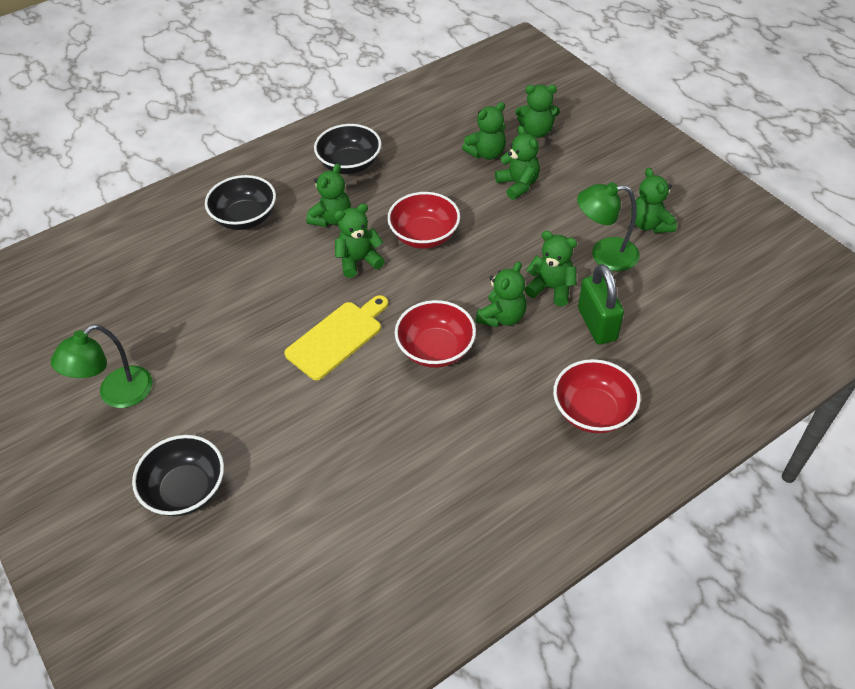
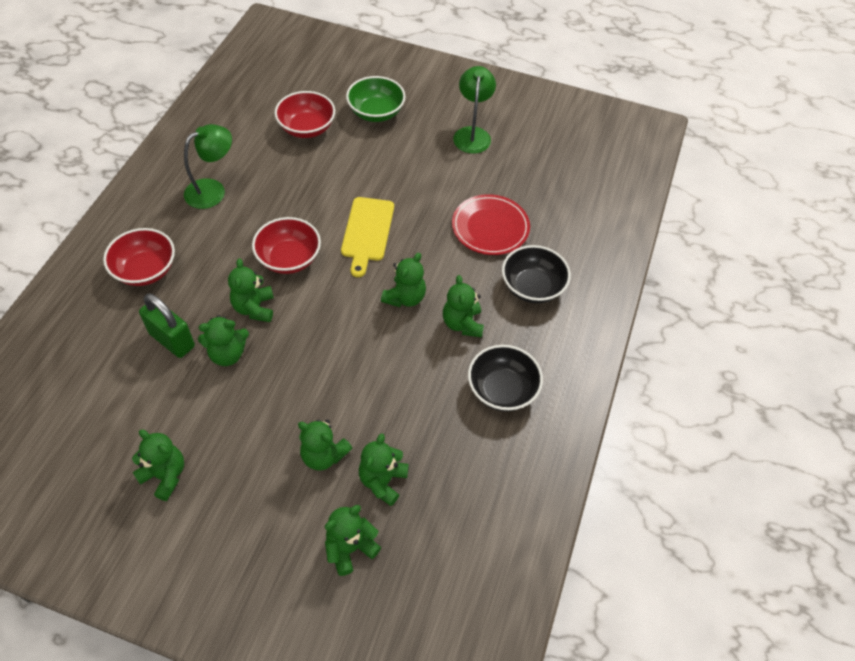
camera: 140 degrees right, 5 degrees up
black bowl [132,435,224,516] -> green bowl [346,76,406,122]
red bowl [387,192,460,249] -> red bowl moved to [274,91,335,138]
green lamp [577,182,640,271] -> green lamp moved to [184,124,232,209]
none -> red plate [452,194,530,255]

